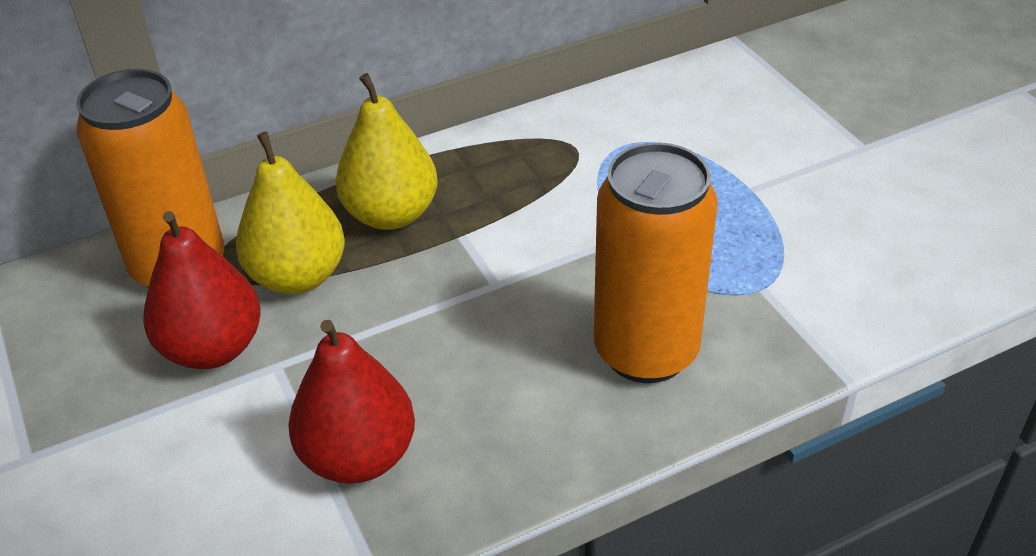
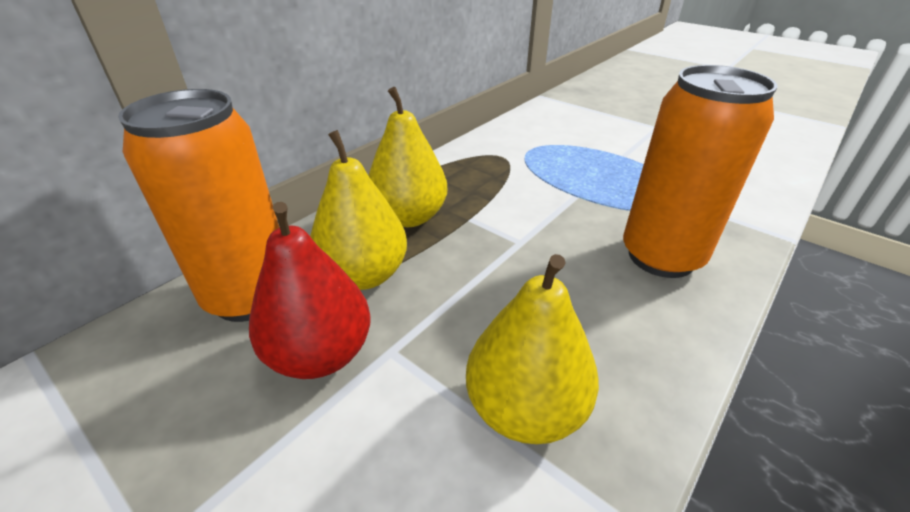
camera: 25 degrees left, 5 degrees down
red pear [288,320,415,484] -> yellow pear [466,254,599,444]

